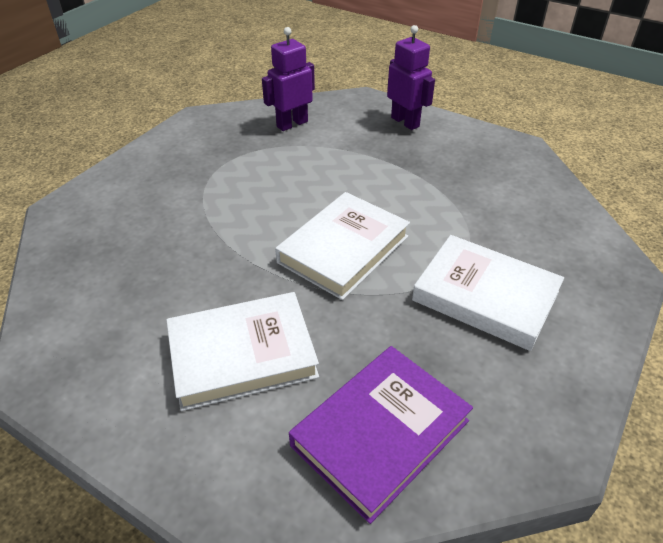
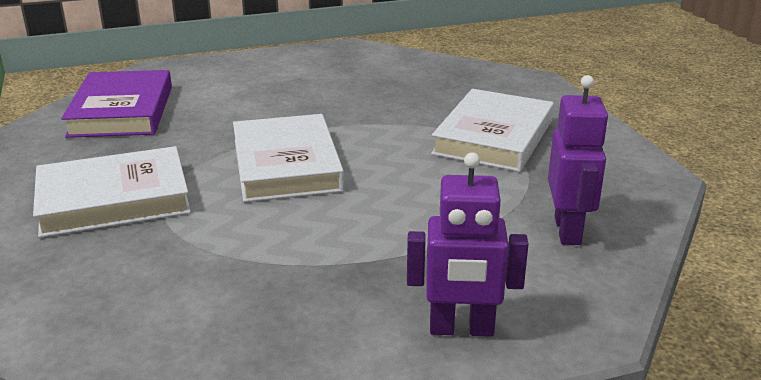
camera: 130 degrees right, 15 degrees down
white book [166,292,319,411] -> white book moved to [431,89,554,172]

